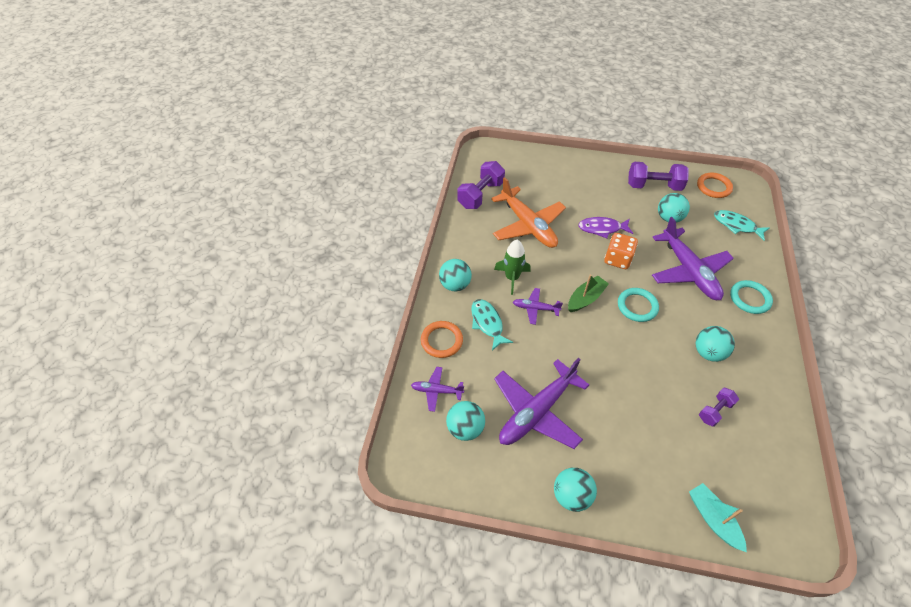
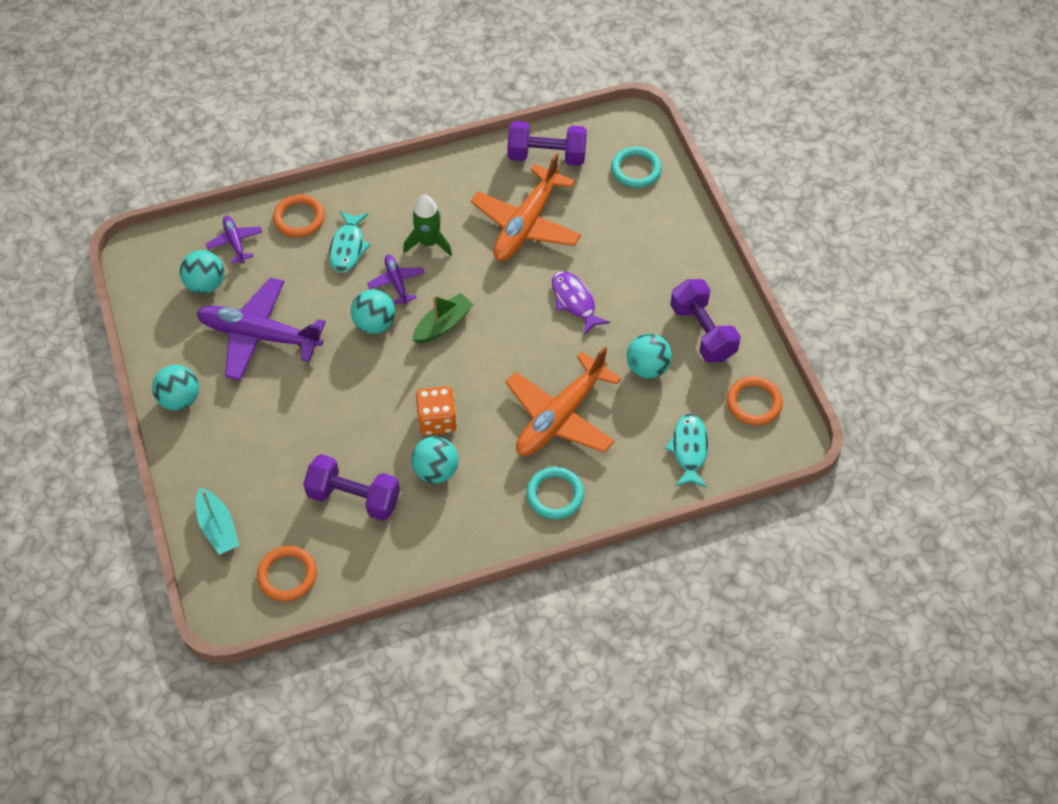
camera: 60 degrees right, 5 degrees up
turquoise ball [439,259,472,291] -> turquoise ball moved to [351,290,395,334]
turquoise fish [471,299,513,350] -> turquoise fish turned 150 degrees clockwise [329,211,371,273]
green boat [568,275,609,312] -> green boat turned 60 degrees counterclockwise [412,293,474,343]
orange dice [604,233,638,269] -> orange dice moved to [415,386,457,435]
turquoise ring [618,288,659,322] -> turquoise ring moved to [611,147,662,188]
purple plane [652,217,734,300] -> orange plane [505,346,621,456]
turquoise boat [689,483,747,552] -> turquoise boat turned 120 degrees clockwise [196,487,239,555]
purple dumbbell [699,388,739,427] -> purple dumbbell [303,454,400,521], size x1.75
none -> orange ring [257,546,317,601]

